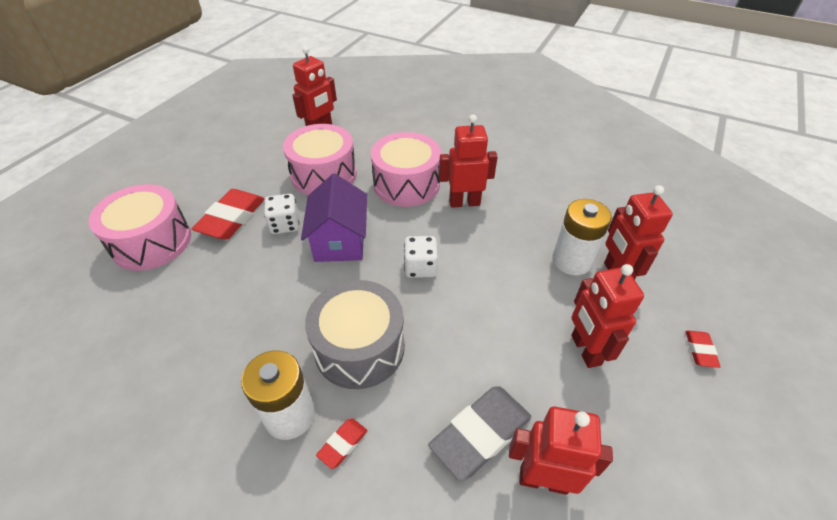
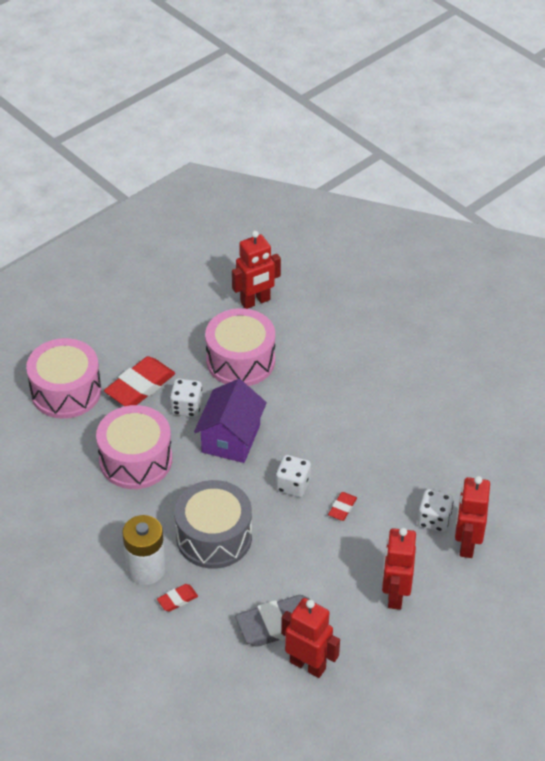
camera: 20 degrees right, 0 degrees up
pink drum [371,132,441,207] -> pink drum moved to [96,405,172,489]
red robot [439,115,498,208] -> none
white battery [552,199,612,275] -> white dice [417,489,454,532]
red eraser [686,330,721,368] -> red eraser moved to [328,492,357,521]

